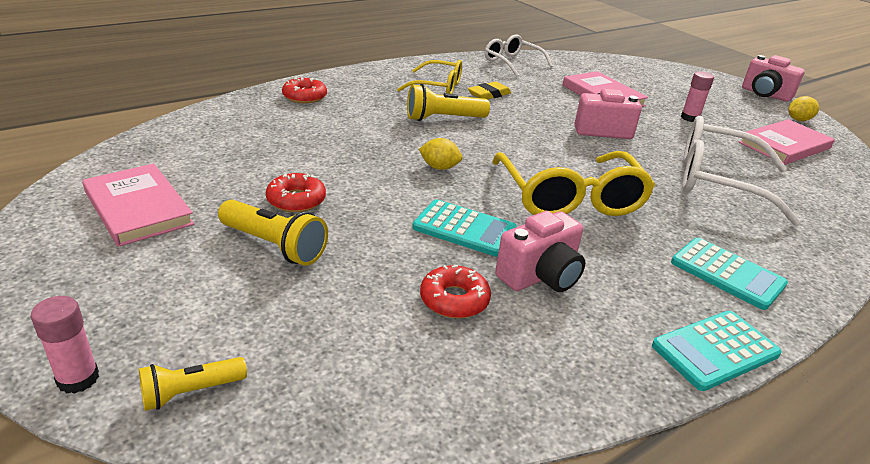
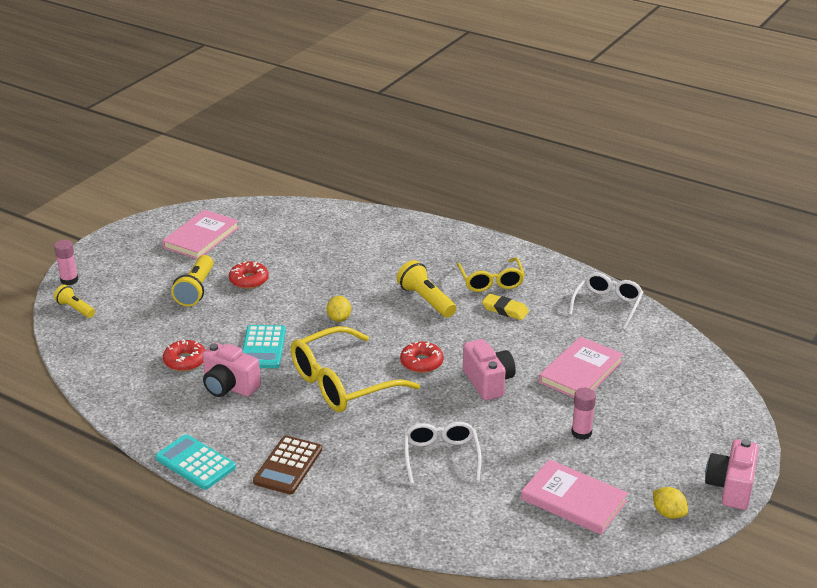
camera: 70 degrees right, 0 degrees up
red donut [282,77,327,104] -> red donut moved to [400,342,444,373]
turquoise calculator [671,238,788,310] -> brown calculator [253,436,322,494]
white glasses [682,116,800,225] -> white glasses [404,422,482,484], size x0.62

